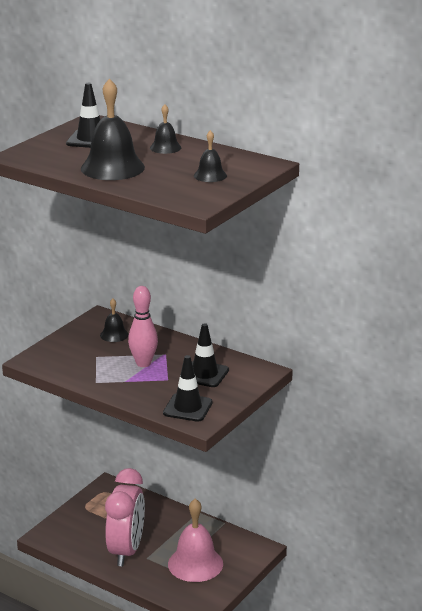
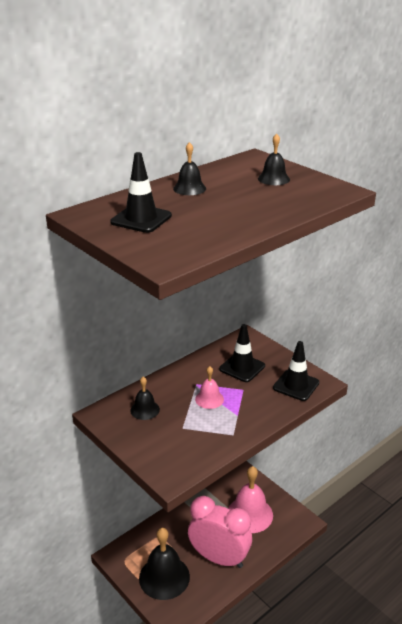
camera: 75 degrees left, 5 degrees up
black bell [81,78,145,180] -> black bell moved to [139,528,190,600]
pink bowling pin [128,286,158,367] -> pink bell [195,366,224,409]

